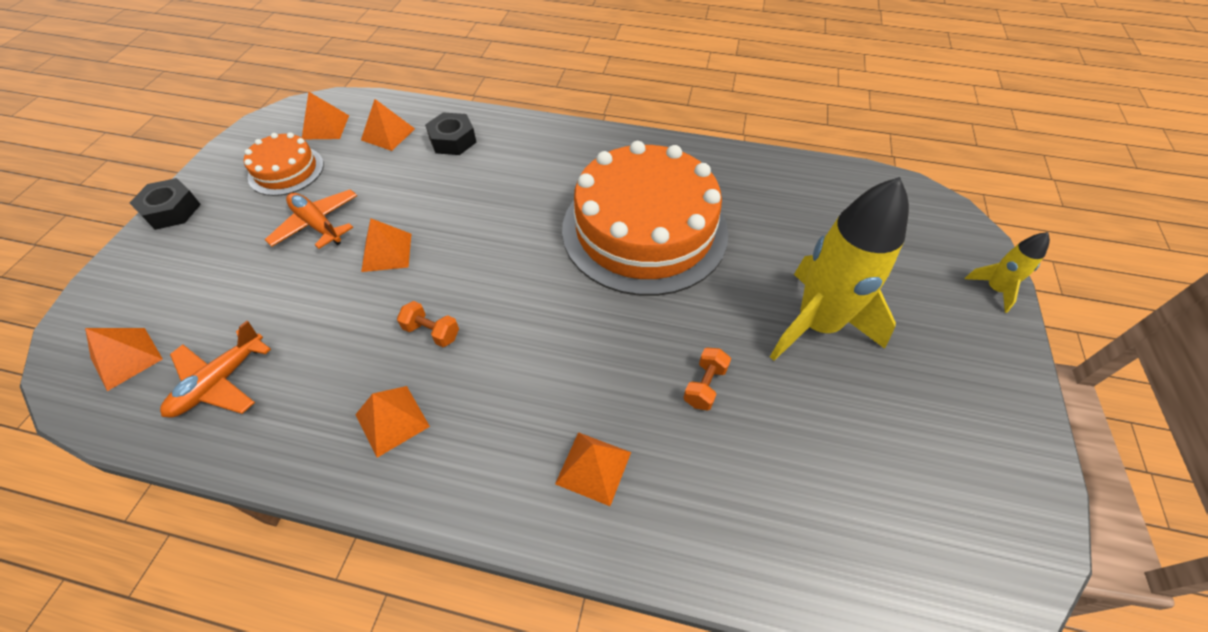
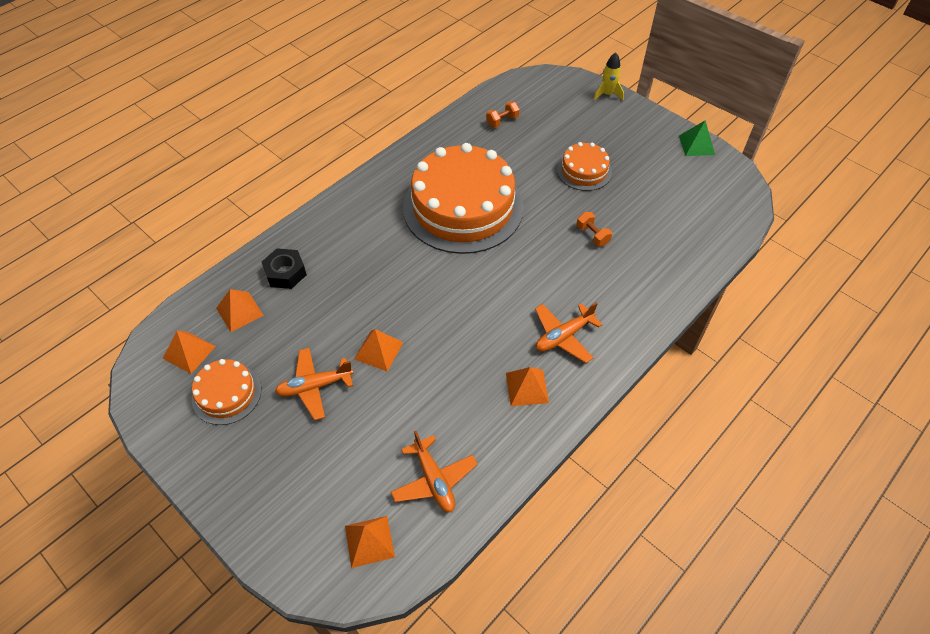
camera: 60 degrees left, 0 degrees up
black nut [130,178,201,230] -> none
orange dumbbell [397,301,459,347] -> orange dumbbell moved to [486,101,520,127]
orange pyramid [555,432,631,506] -> none
yellow rocket [770,177,909,361] -> orange cake [557,142,612,191]
none -> orange plane [535,302,603,363]
none -> green pyramid [679,120,715,156]

